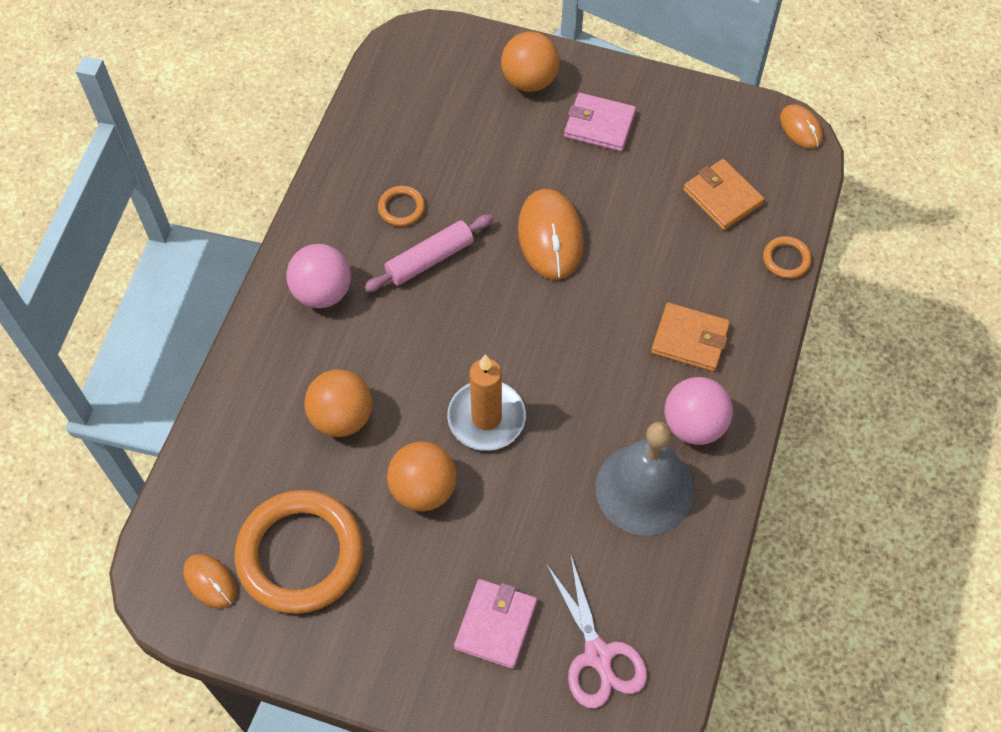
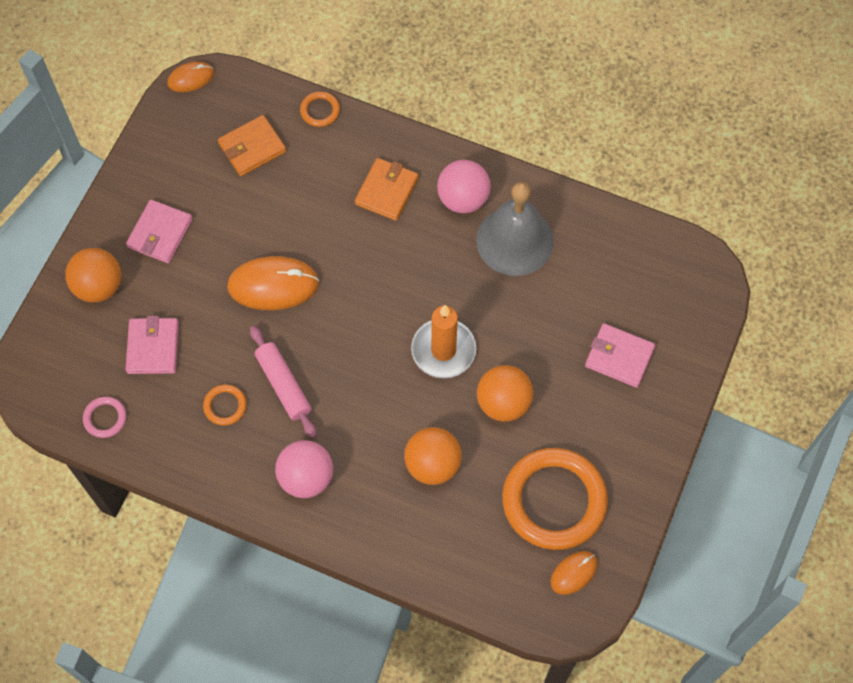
camera: 85 degrees left, 5 degrees up
pink scissors [546,556,647,709] -> none
none -> pink ring [83,397,126,438]
none -> pink wallet [125,316,179,374]

